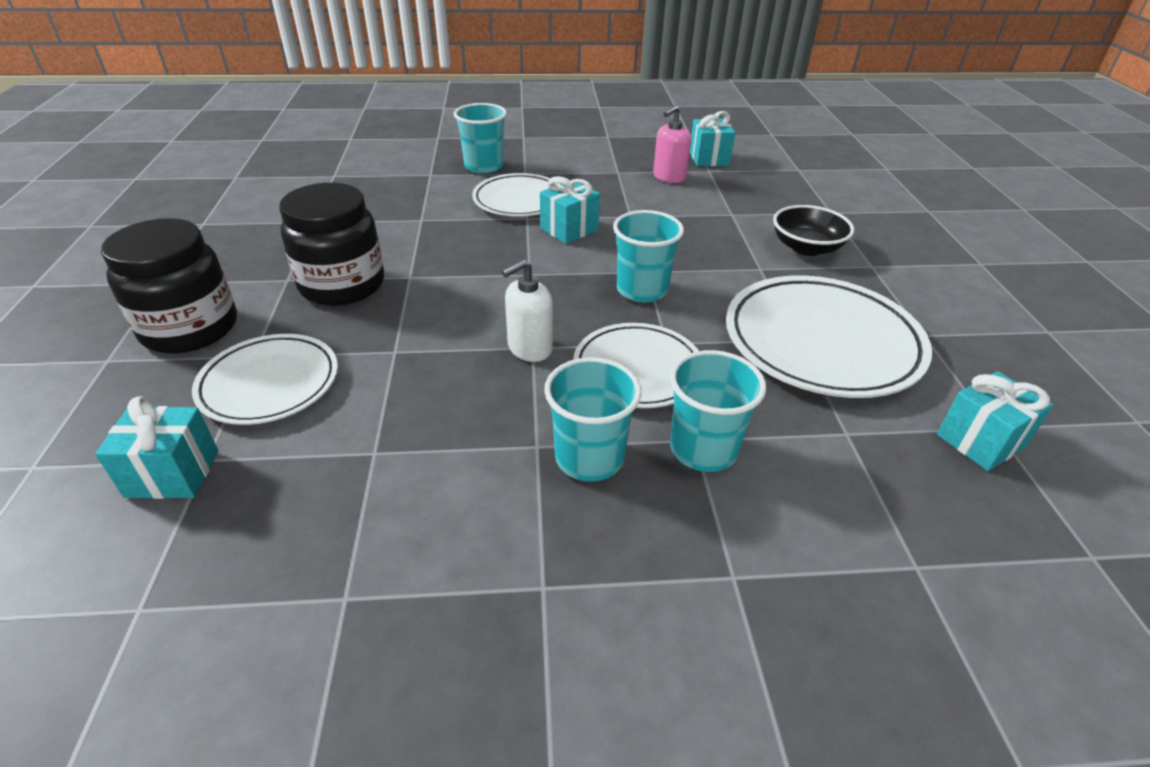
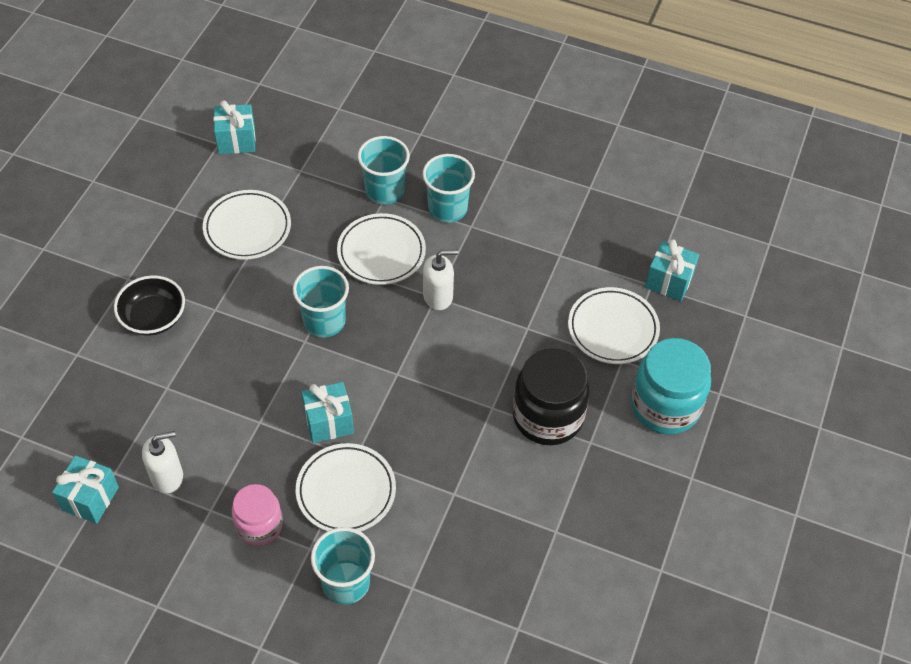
camera: 155 degrees left, 15 degrees up
black jar [101,218,237,353] -> turquoise jar [631,338,711,434]
pink soap dispenser [653,105,691,183] -> white soap dispenser [142,431,183,493]
white plate [726,275,932,398] -> white plate [203,190,291,260], size x0.63
none -> pink jar [232,484,283,546]

